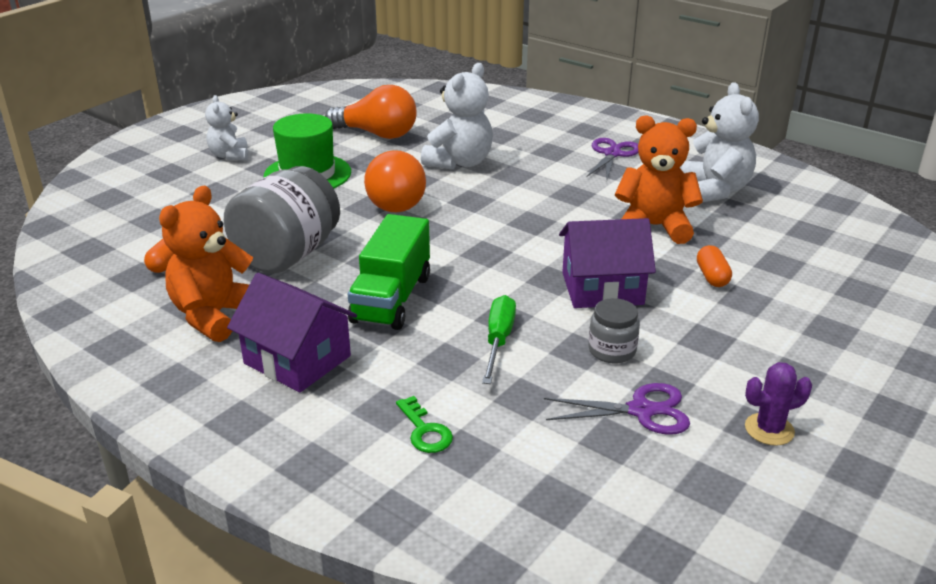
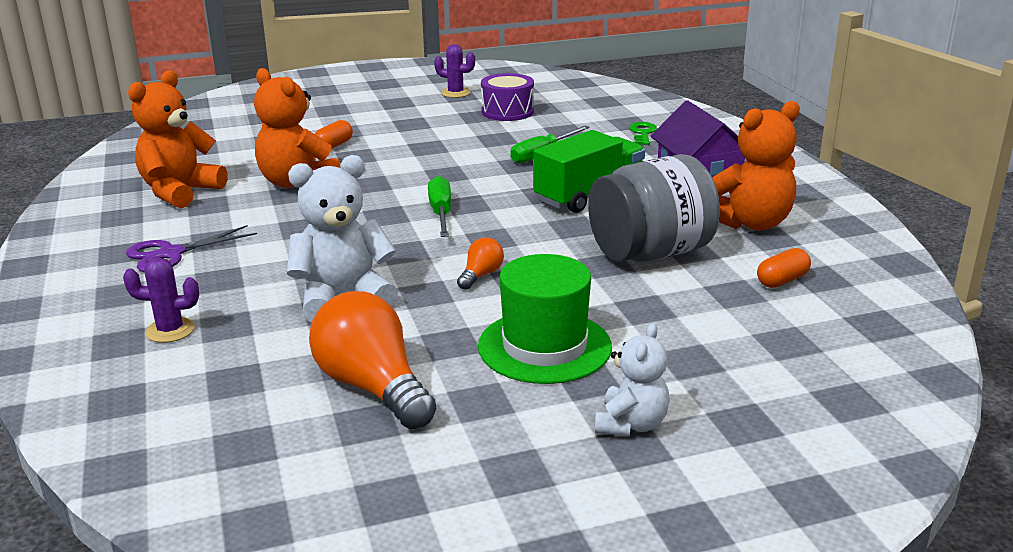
camera: 145 degrees left, 5 degrees down
orange light bulb [364,150,426,212] -> orange light bulb [457,238,504,290], size x0.47
purple scissors [544,383,690,435] -> purple drum [481,73,534,121]
purple house [559,218,656,308] -> none
grey jar [588,298,640,363] -> none
white teddy bear [681,82,759,203] -> orange teddy bear [128,70,227,208]
none -> purple cactus [123,258,199,343]
none -> green screwdriver [428,176,451,237]

